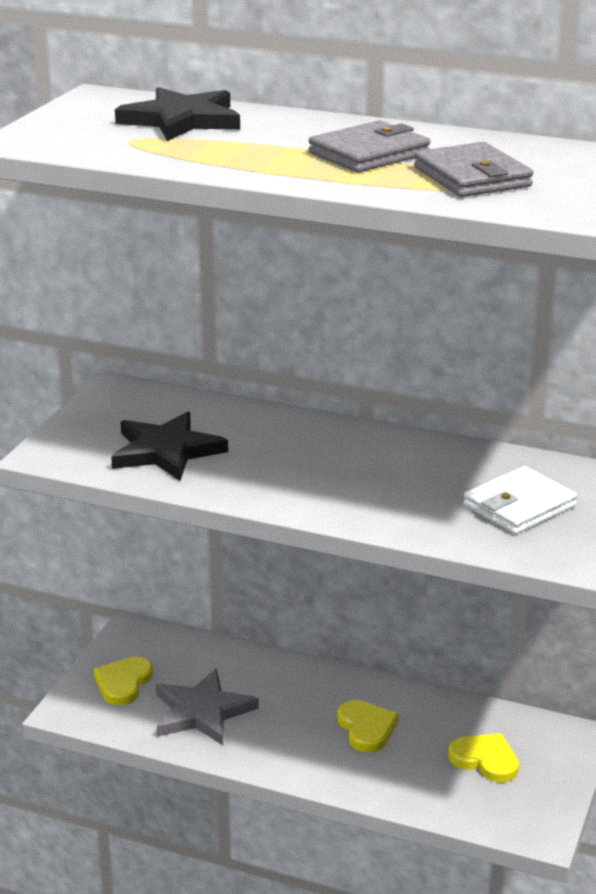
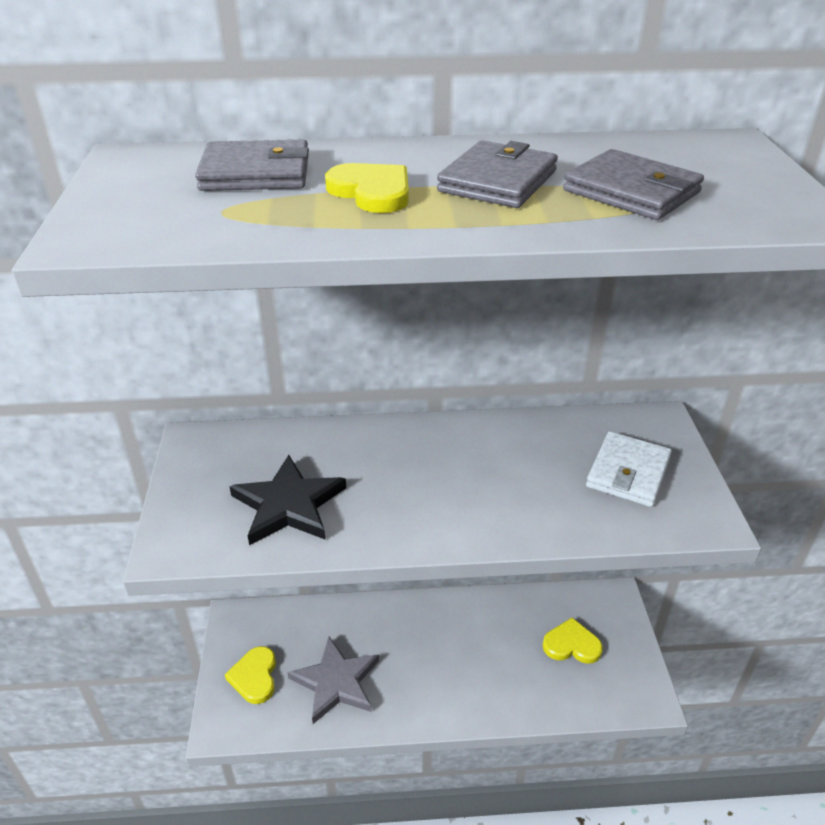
camera: 25 degrees left, 10 degrees up
black star [115,87,240,141] -> grey wallet [195,140,309,191]
yellow heart [338,700,399,753] -> yellow heart moved to [325,163,409,213]

